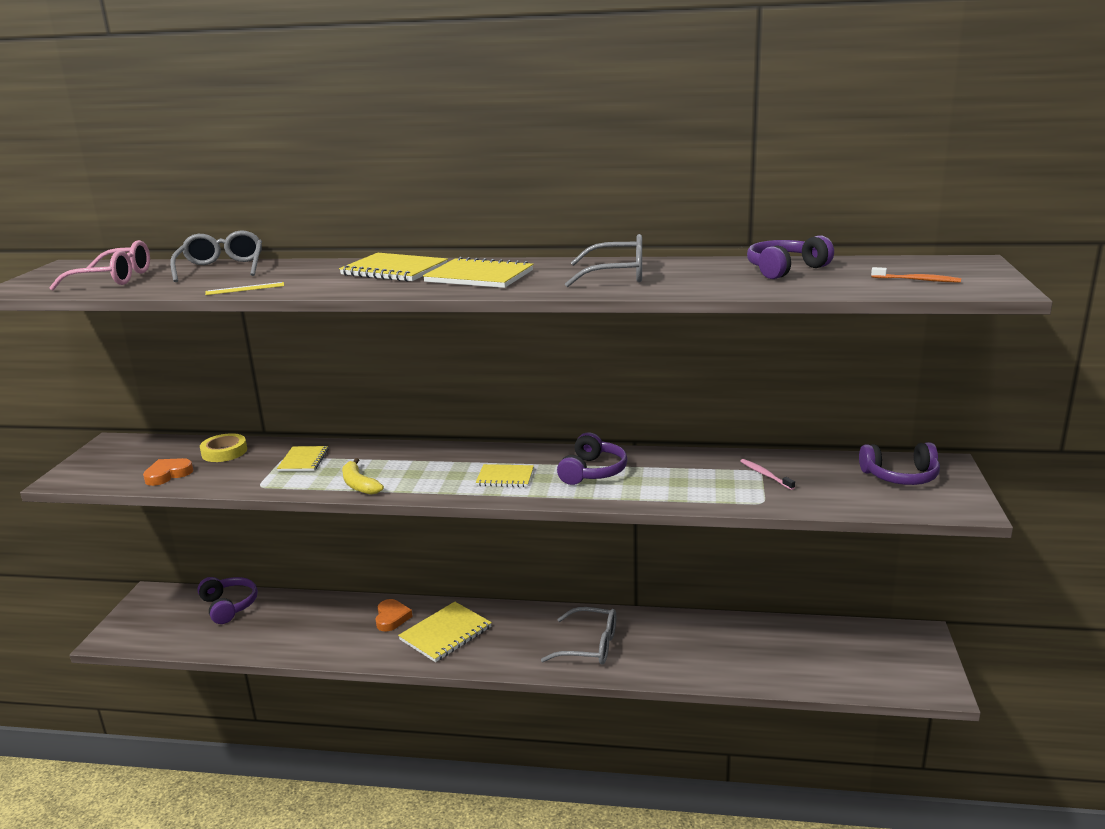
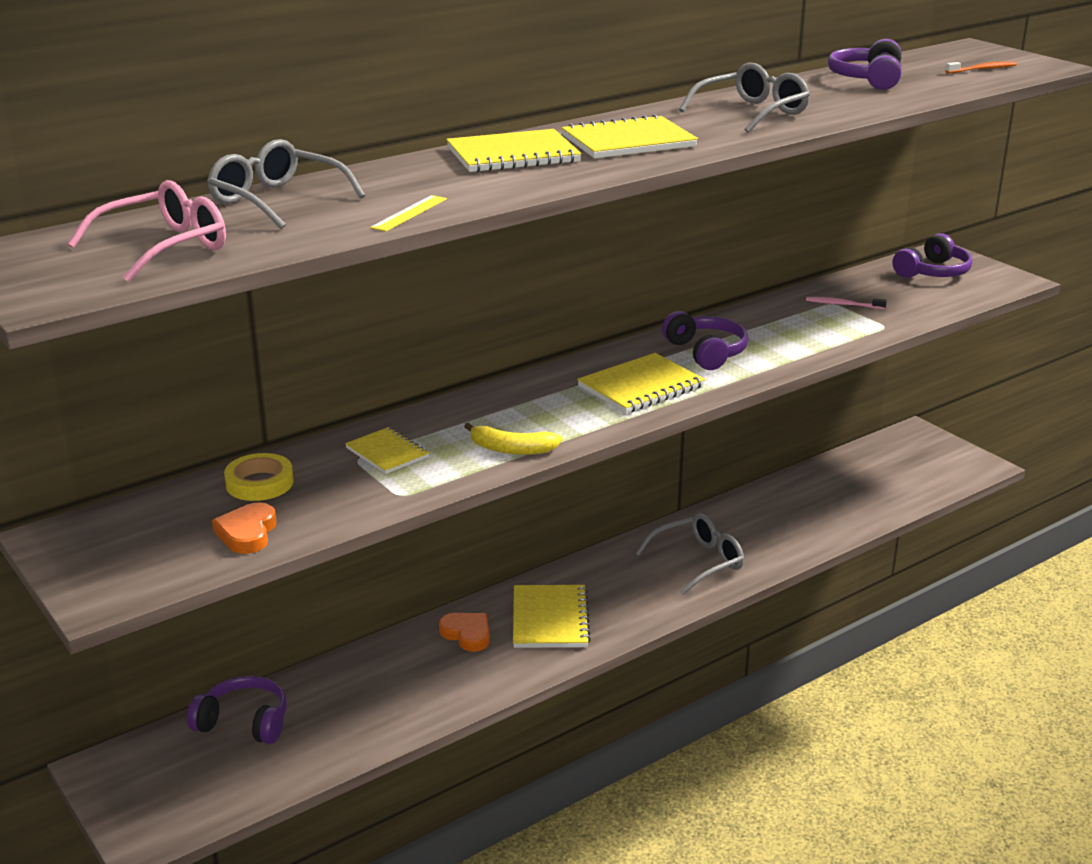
camera: 45 degrees left, 5 degrees up
yellow notebook [476,464,534,487] -> yellow notebook [577,353,705,413], size x1.59

